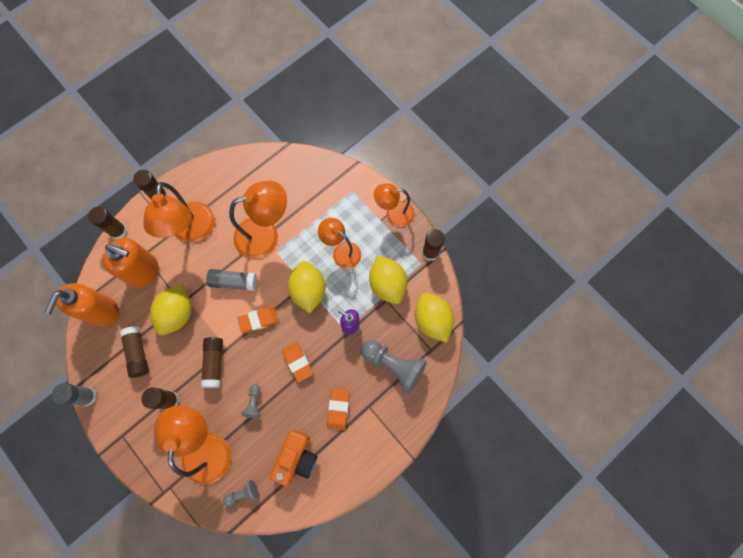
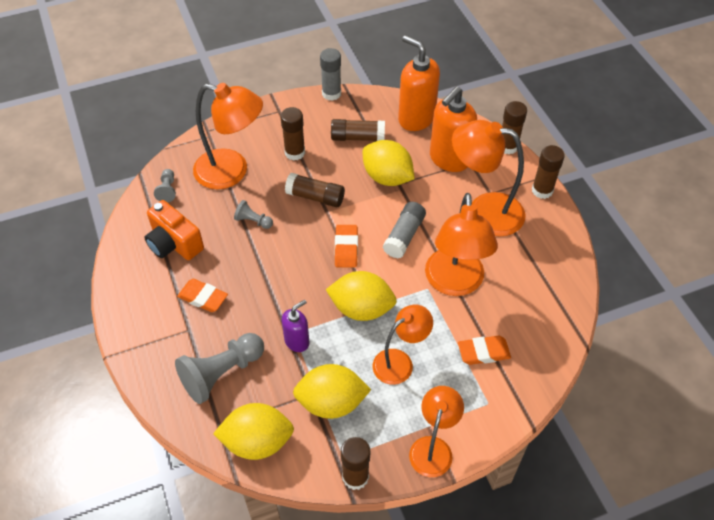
camera: 110 degrees right, 20 degrees down
orange eraser [282,342,313,382] -> orange eraser moved to [458,336,511,365]

